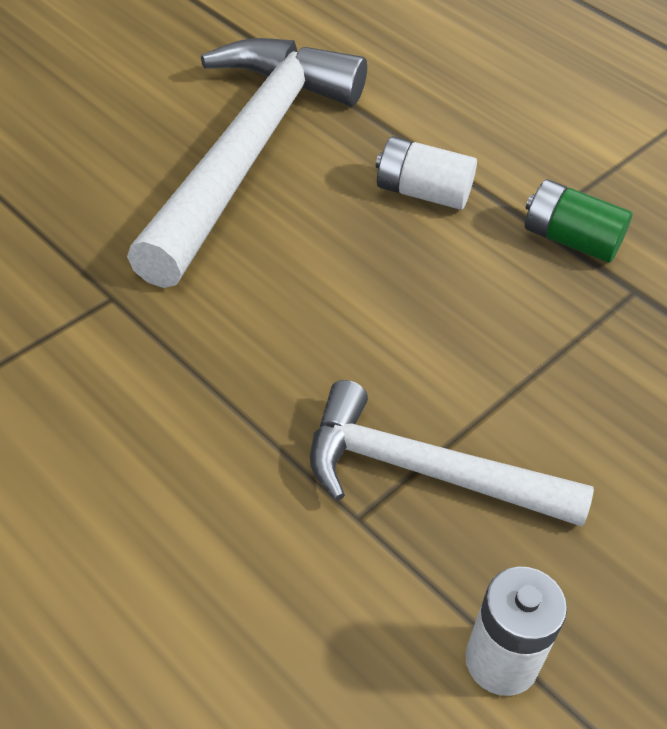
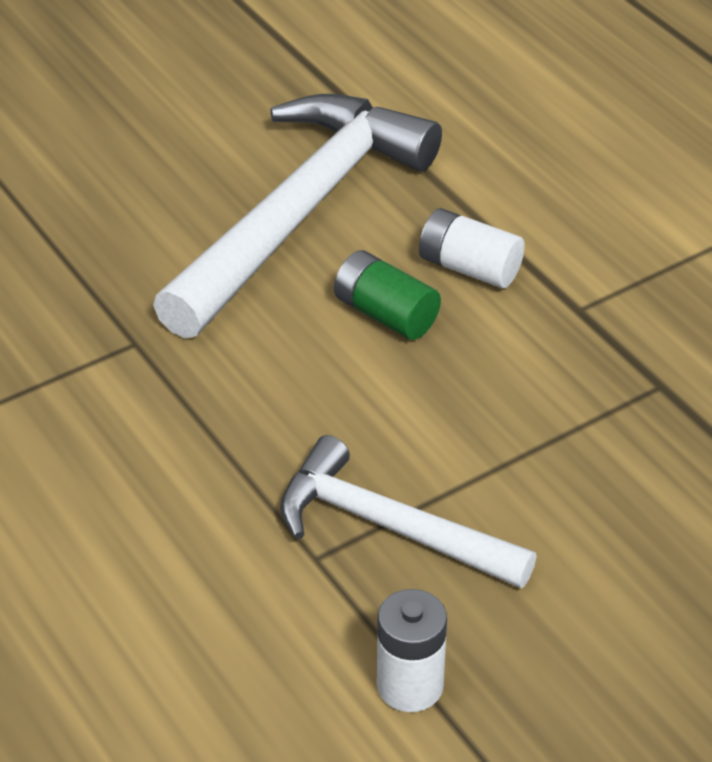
camera: 15 degrees right, 5 degrees down
green battery [525,179,632,263] -> green battery moved to [334,250,441,340]

